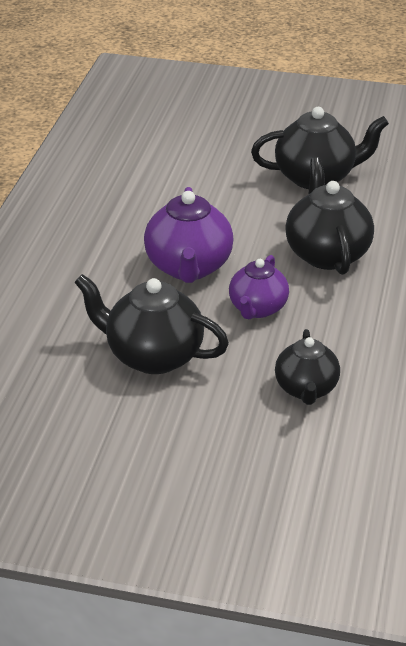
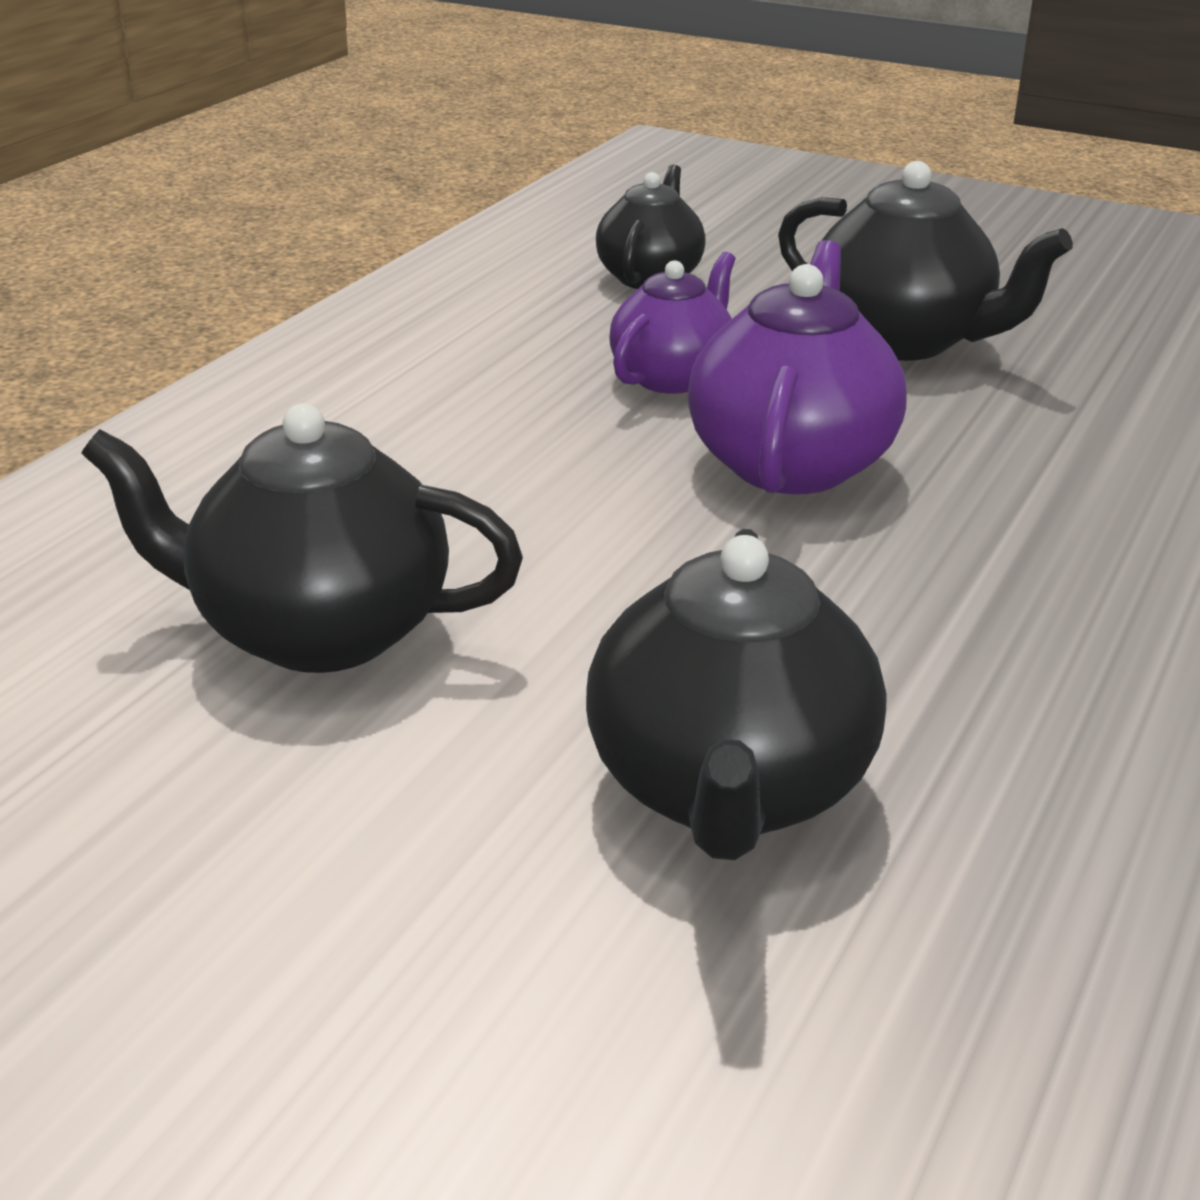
camera: 165 degrees left, 5 degrees down
black teapot [285,158,374,275] -> black teapot moved to [586,529,887,860]

